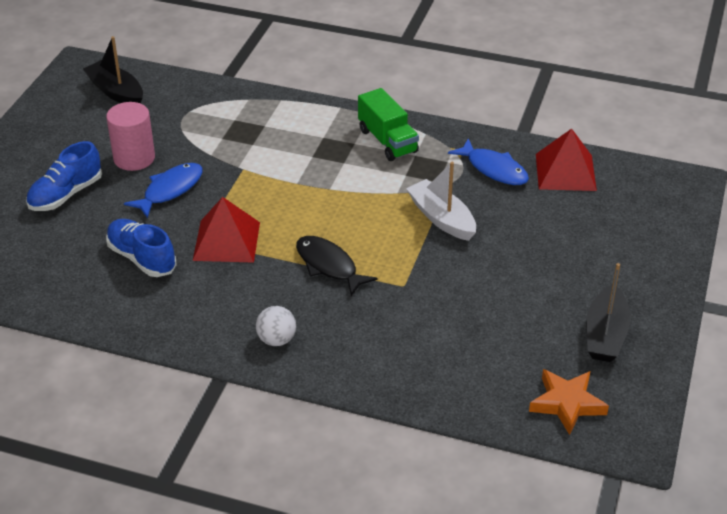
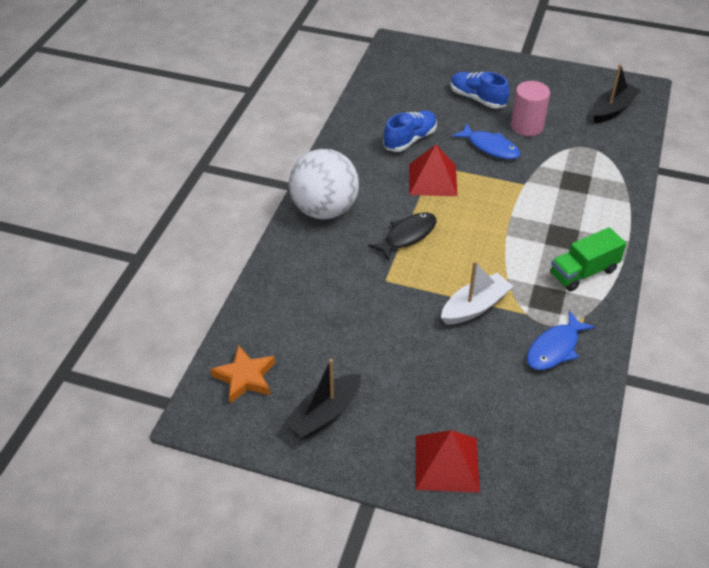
camera: 90 degrees right, 5 degrees up
white ball [256,306,296,346] -> white ball [289,149,359,219], size x2.29
red pyramid [536,129,597,191] -> red pyramid moved to [416,430,480,493]
black boat [586,263,630,362] -> black boat turned 60 degrees counterclockwise [284,359,361,439]

